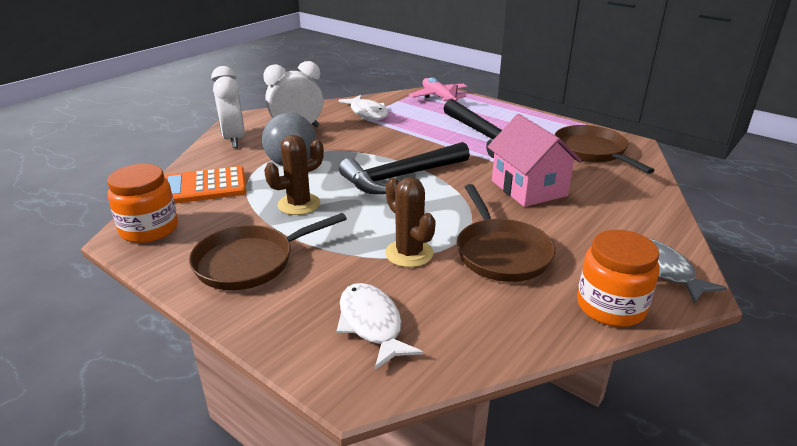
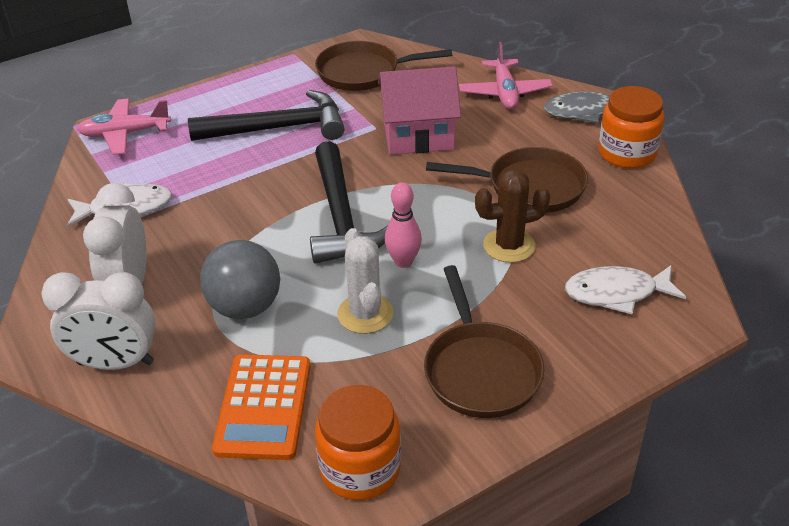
camera: 70 degrees left, 10 degrees up
brown cactus [264,135,324,215] -> white cactus [337,228,393,334]
none -> pink bowling pin [385,182,422,268]
none -> pink plane [459,42,553,109]

